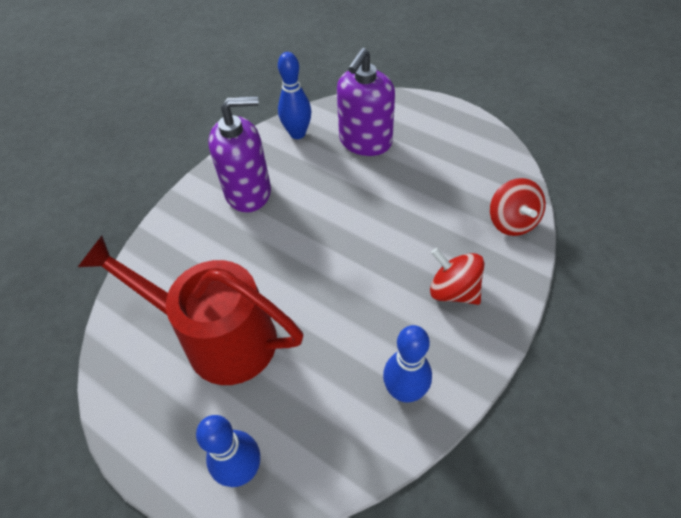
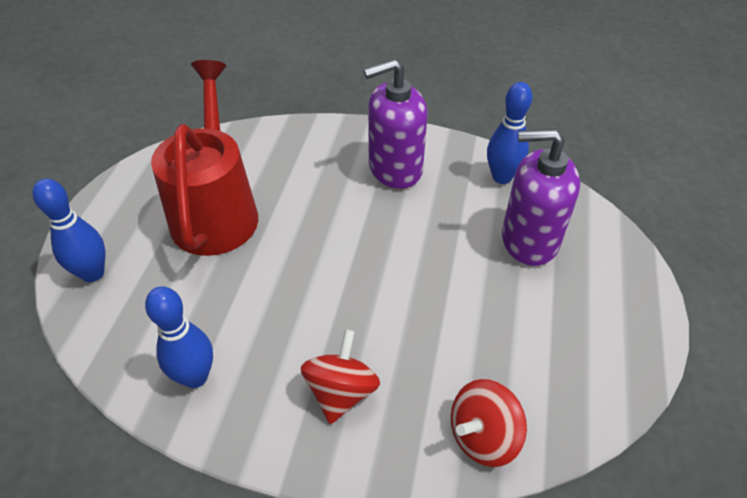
camera: 65 degrees right, 5 degrees down
purple soap dispenser [208,96,271,212] -> purple soap dispenser turned 105 degrees clockwise [364,59,428,189]

